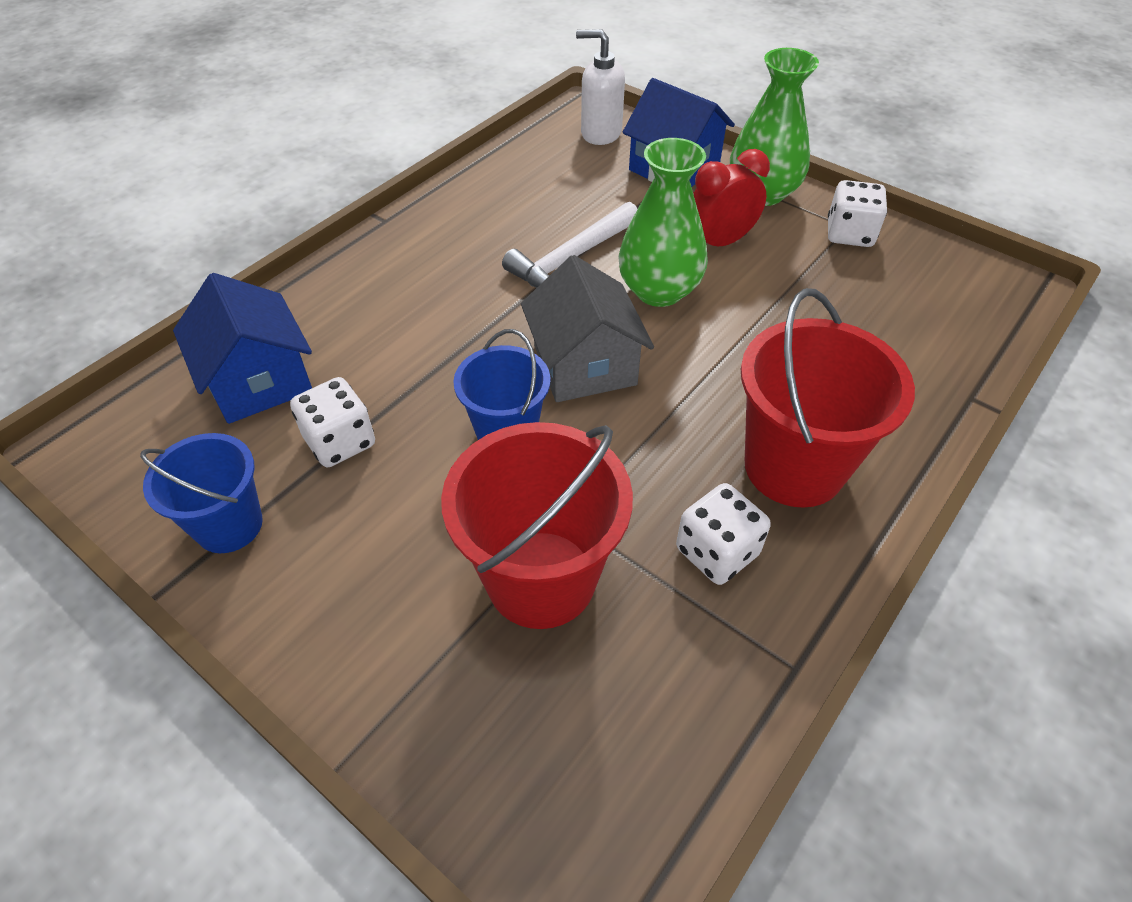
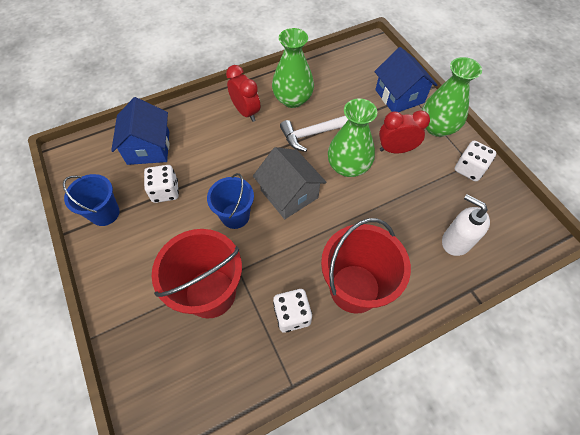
camera: 25 degrees right, 10 degrees up
grey house [521,255,654,402] -> grey house turned 45 degrees counterclockwise [253,147,326,219]
white soap dispenser [576,29,625,145] -> white soap dispenser moved to [442,194,490,256]
none -> red clock [226,65,260,122]
none -> green vase [272,28,314,108]

